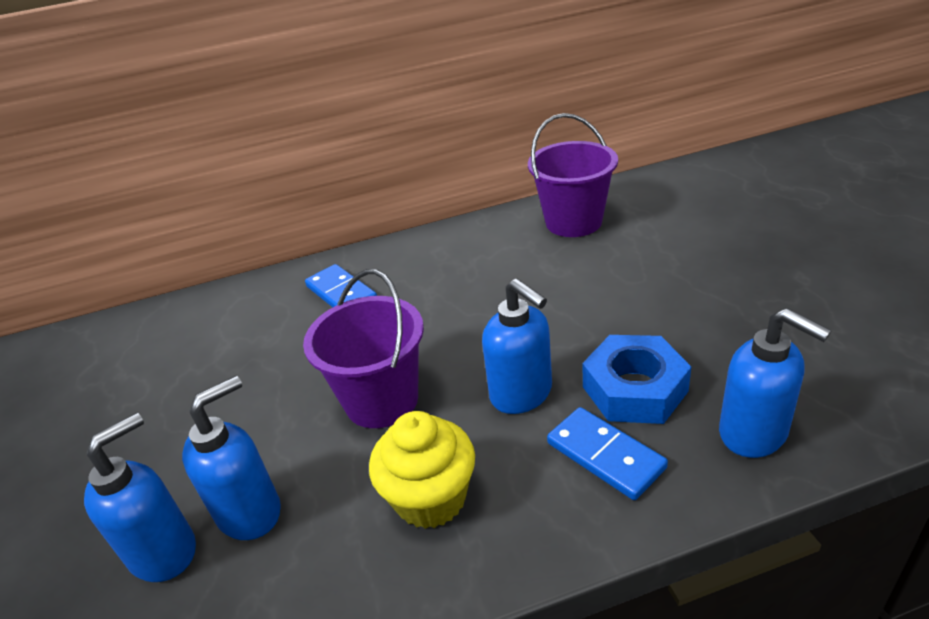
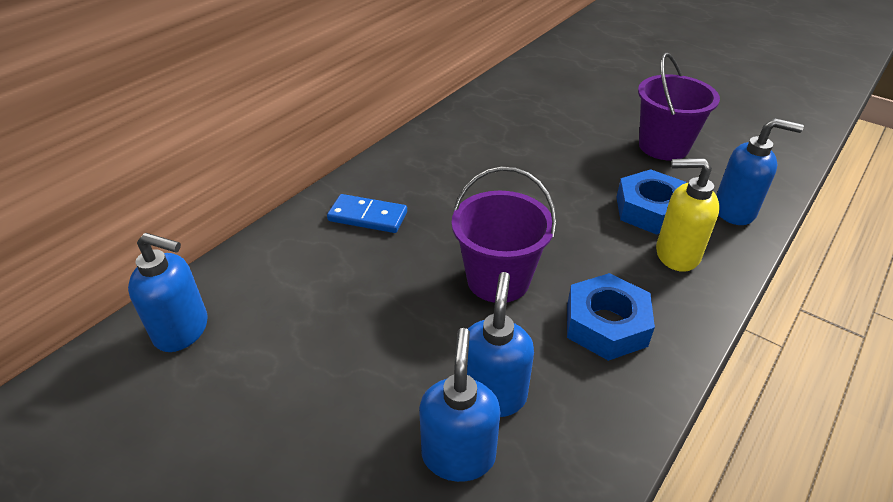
camera: 40 degrees left, 5 degrees up
yellow cupcake [369,411,475,529] -> blue nut [567,273,655,361]
blue soap dispenser [482,279,552,414] -> blue soap dispenser moved to [128,233,208,352]
purple bucket [528,113,618,237] -> purple bucket moved to [638,53,720,161]
blue domino [547,407,668,500] -> yellow soap dispenser [656,158,720,272]

